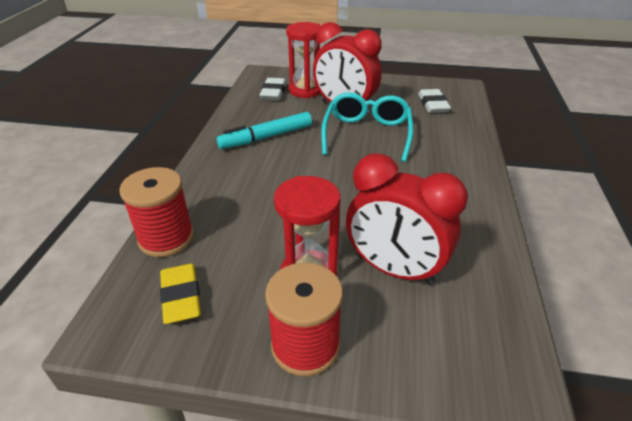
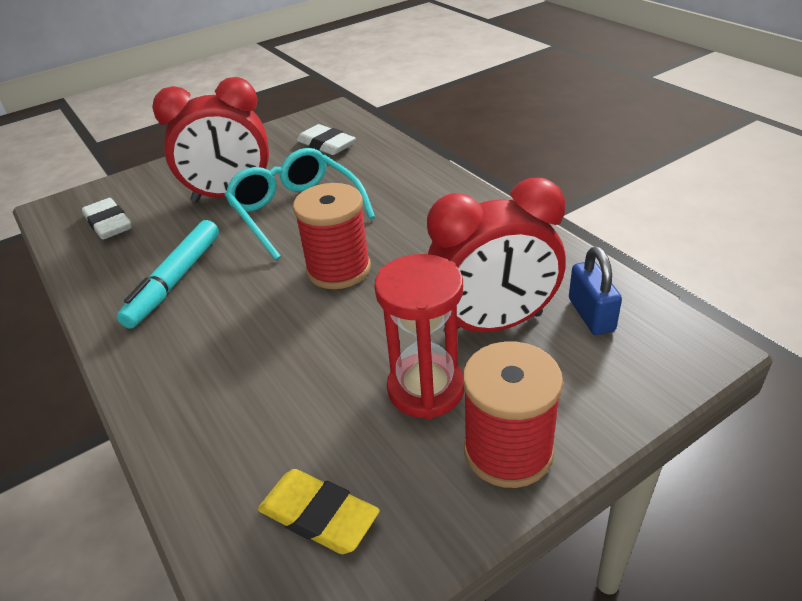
camera: 40 degrees left, 0 degrees up
red spool [120,167,194,257] -> red spool moved to [293,183,371,289]
red hourglass [286,22,321,98] -> none
none -> blue padlock [569,247,622,335]

